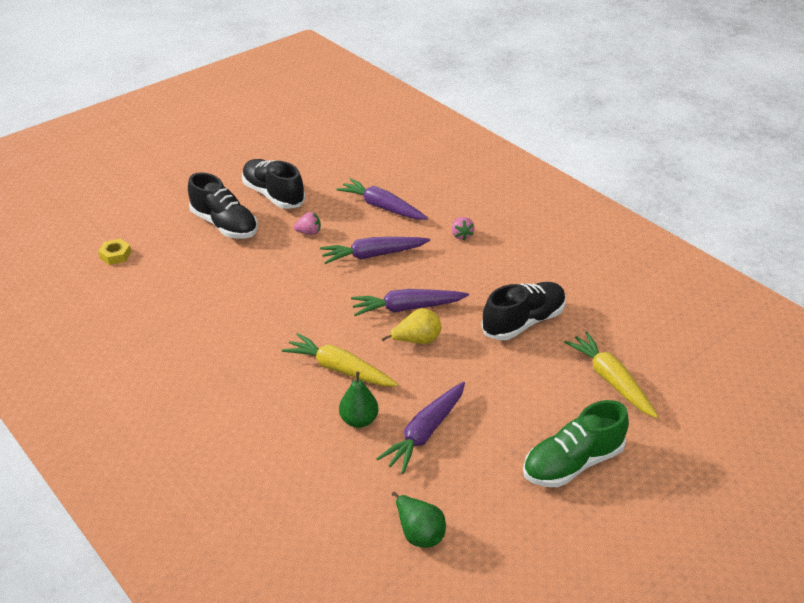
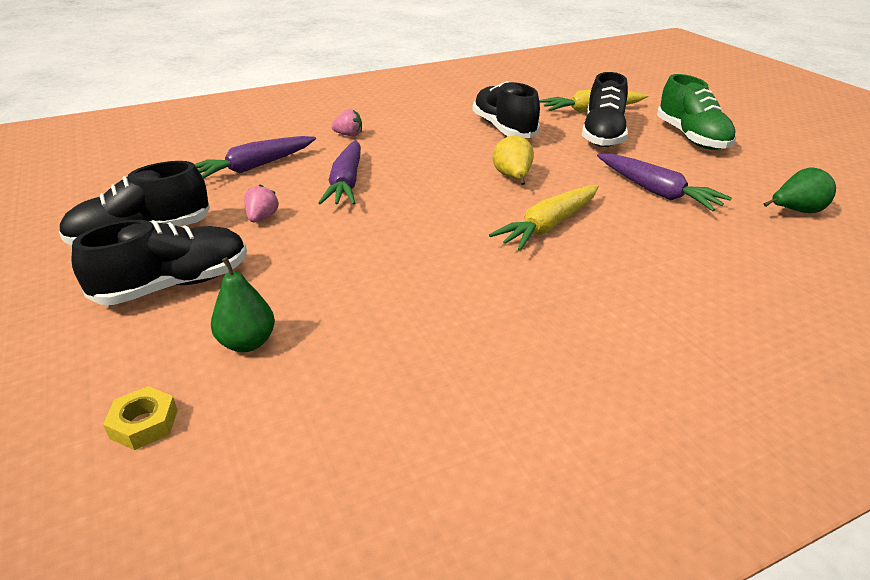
camera: 75 degrees left, 5 degrees down
green pear [339,372,379,428] -> green pear moved to [211,257,275,352]
purple carrot [351,289,469,316] -> none
none -> black shoe [582,72,628,147]

